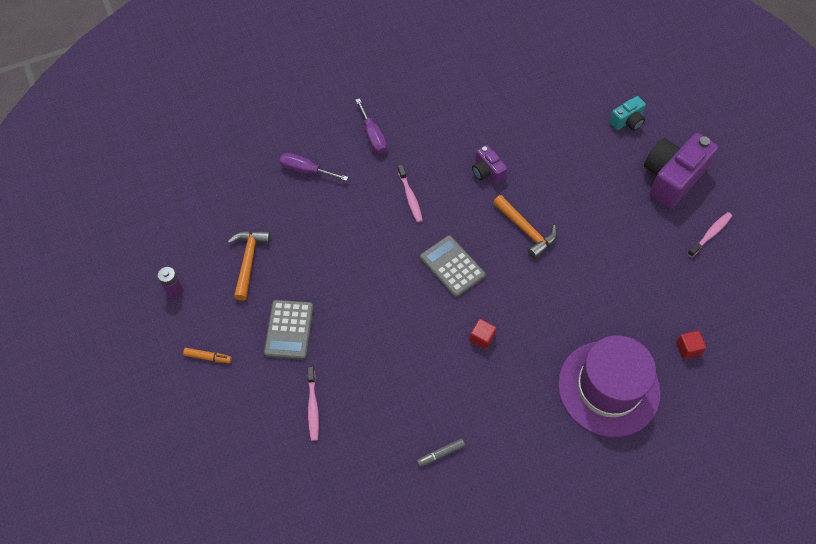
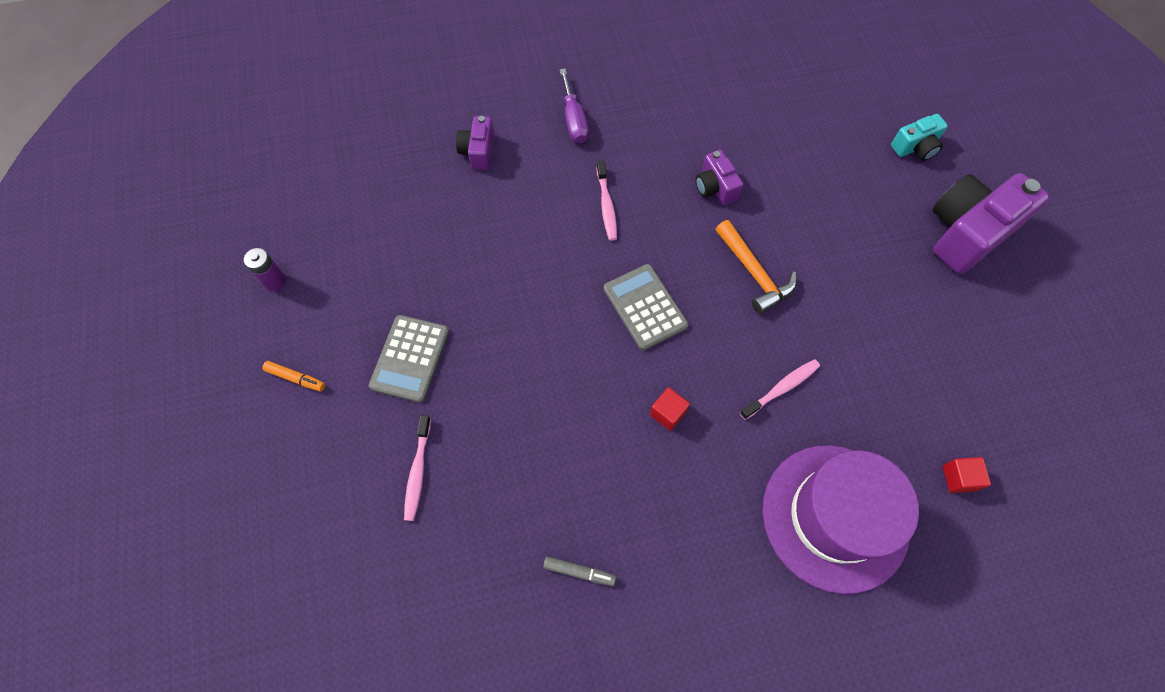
camera: 10 degrees right, 5 degrees up
orange hammer [228,231,271,301] -> none
purple screwdriver [280,153,348,181] -> purple camera [456,116,495,170]
grey marker [417,438,465,467] -> grey marker turned 150 degrees counterclockwise [543,556,616,586]
pink toothbrush [687,212,732,258] -> pink toothbrush moved to [739,359,820,420]

